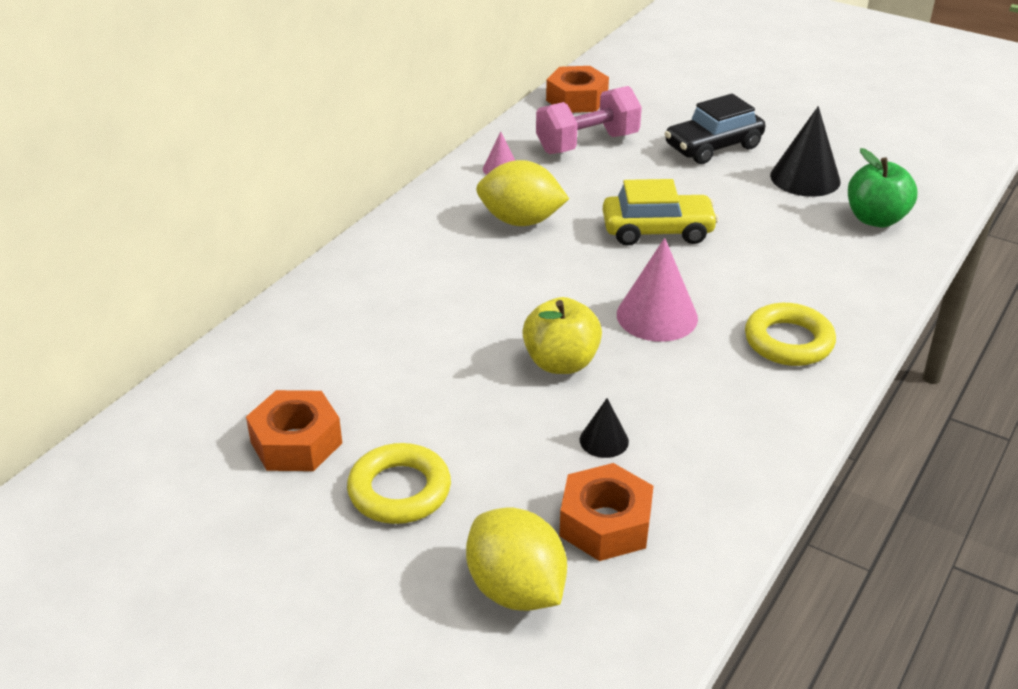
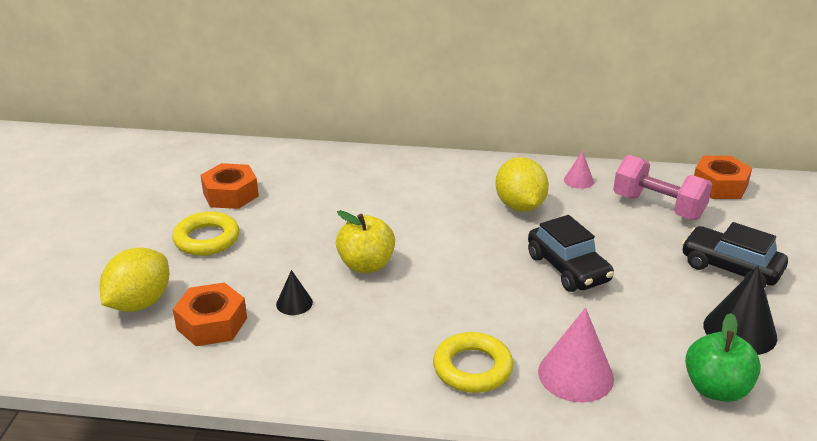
camera: 65 degrees right, 5 degrees down
yellow car [603,179,719,246] -> black car [528,215,614,292]
pink cone [617,238,698,342] -> pink cone moved to [538,308,614,402]

